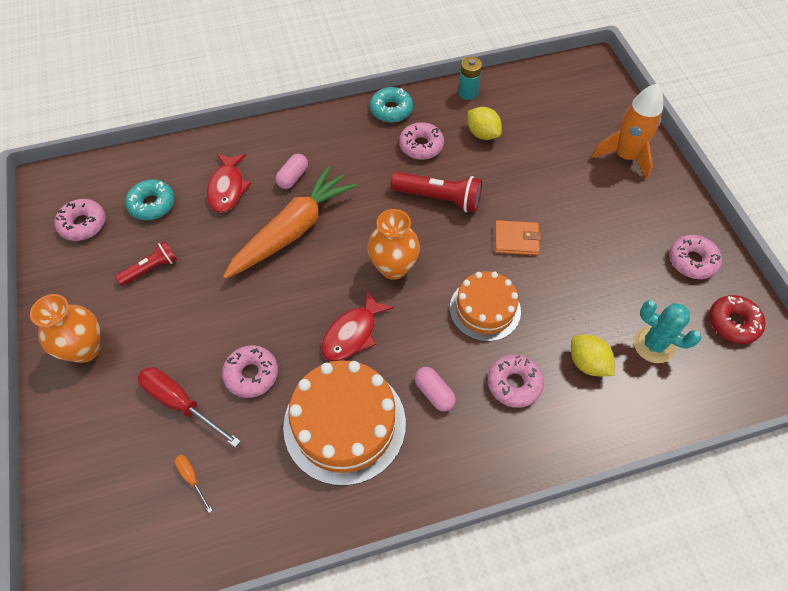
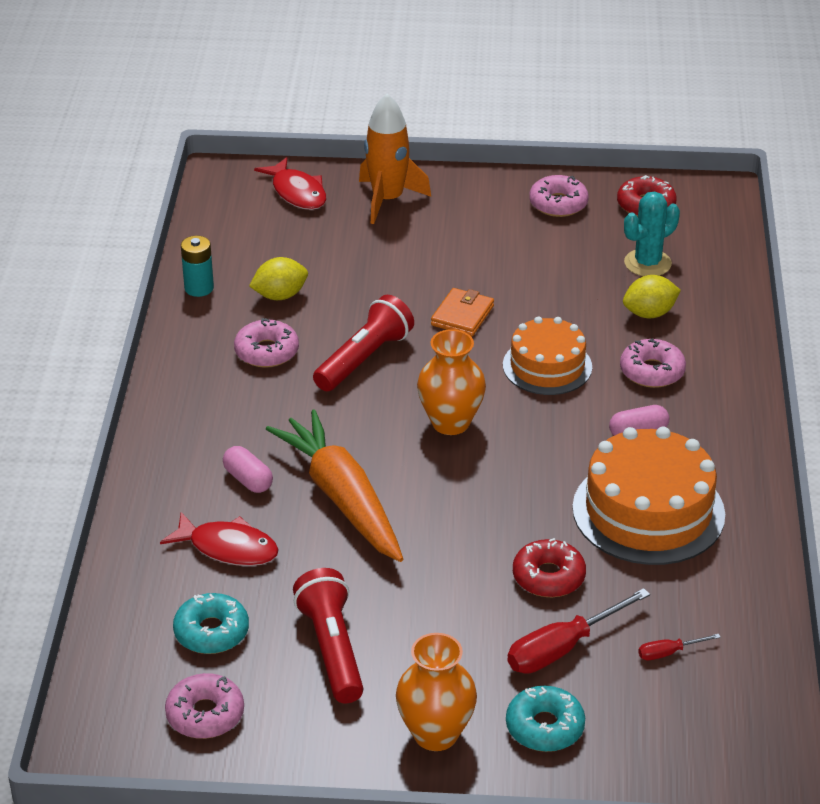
camera: 70 degrees left, 20 degrees down
red flashlight [115,241,177,286] -> red flashlight [293,568,363,703], size x1.60
orange screwdriver [174,455,213,513] -> red screwdriver [638,634,721,660]
pink donut [222,345,278,398] -> red donut [513,538,586,597]
red fish [321,290,394,361] -> red fish moved to [254,157,326,210]
turquoise donut [370,87,413,122] -> turquoise donut moved to [506,686,585,752]

